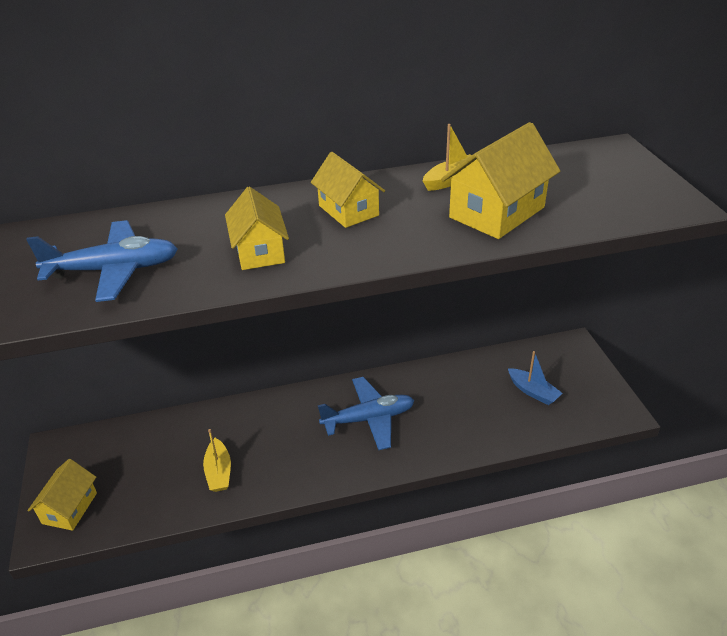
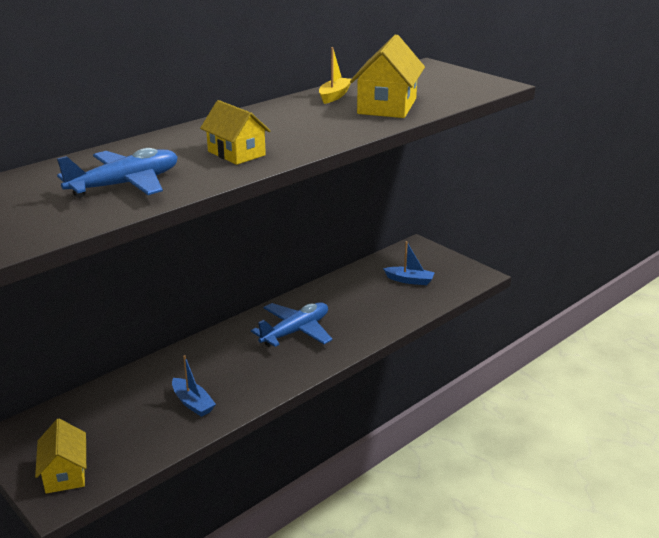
camera: 30 degrees left, 10 degrees down
yellow boat [203,429,231,492] -> blue boat [172,355,216,417]
yellow house [311,152,385,228] -> none

